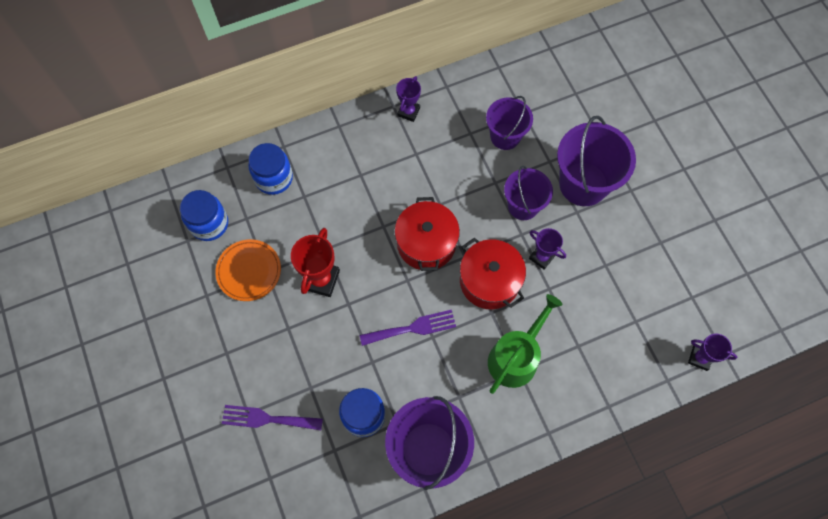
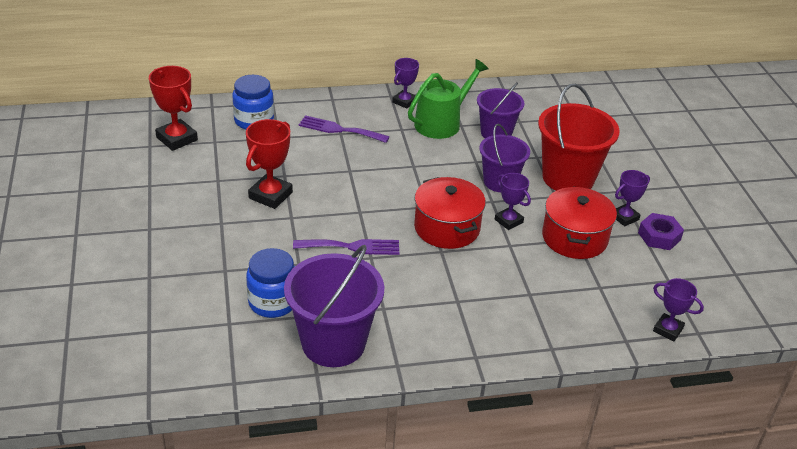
camera: 10 degrees right, 30 degrees down
blue jar [180,190,228,241] -> red trophy [149,66,198,151]
orange plate [215,239,281,301] -> none
purple fork [222,405,323,430] -> purple fork moved to [299,115,389,143]
red pot [395,197,460,271] -> red pot moved to [542,187,617,259]
green watering can [488,294,563,394] -> green watering can moved to [408,59,489,139]
purple bucket [557,116,636,206] -> red bucket [538,84,620,191]
none -> purple trophy [615,170,650,226]
none -> purple nut [638,213,684,250]

